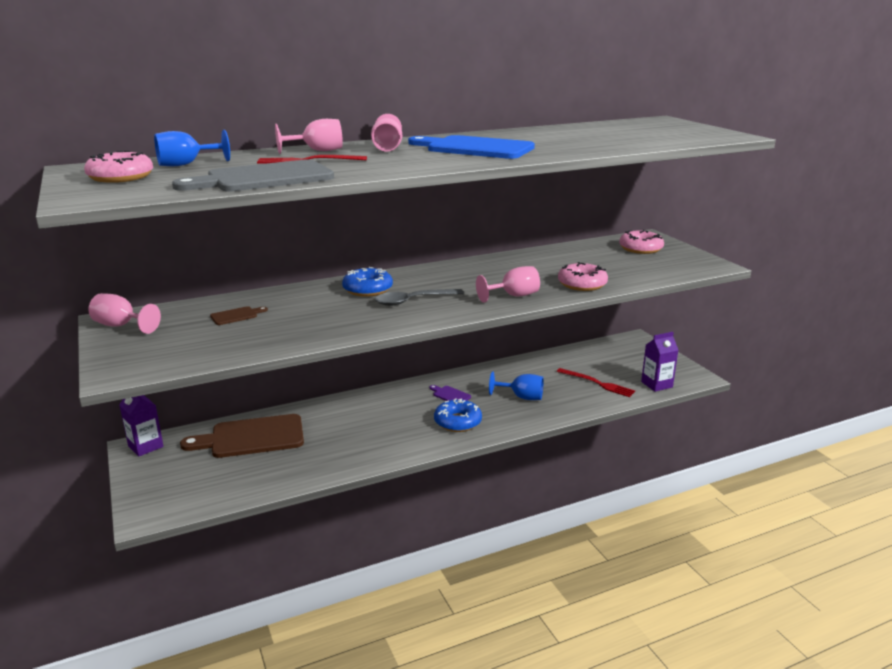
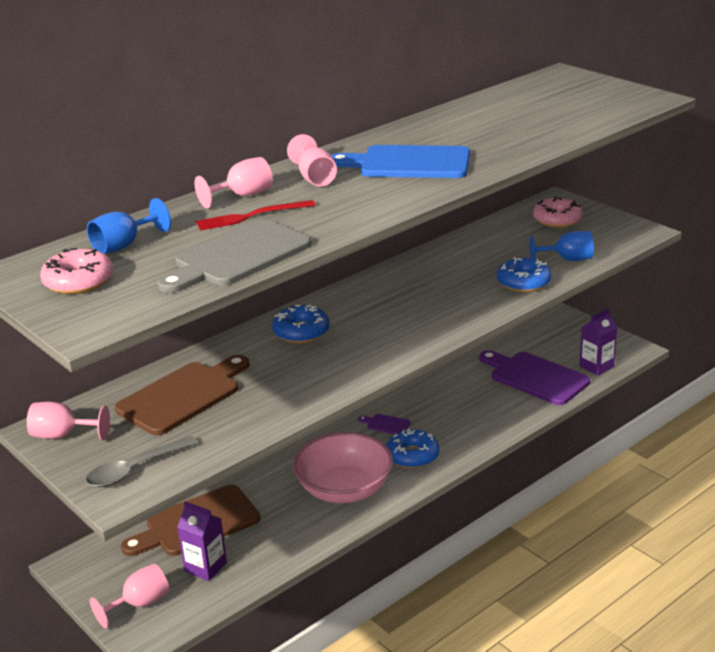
camera: 15 degrees left, 5 degrees up
purple carton [119,395,164,457] -> purple carton moved to [177,502,227,581]
brown cutting board [210,306,268,325] -> brown cutting board [115,355,249,435], size x2.34
grey spoon [375,289,464,306] -> grey spoon moved to [86,436,198,487]
pink goblet [476,266,540,303] -> pink goblet moved to [90,564,169,629]
blue goblet [489,371,544,400] -> blue goblet moved to [529,231,594,261]
red fork [557,368,635,397] -> purple cutting board [479,350,590,405]
pink donut [558,262,608,291] -> blue donut [497,257,551,292]
none -> pink bowl [293,432,393,503]

